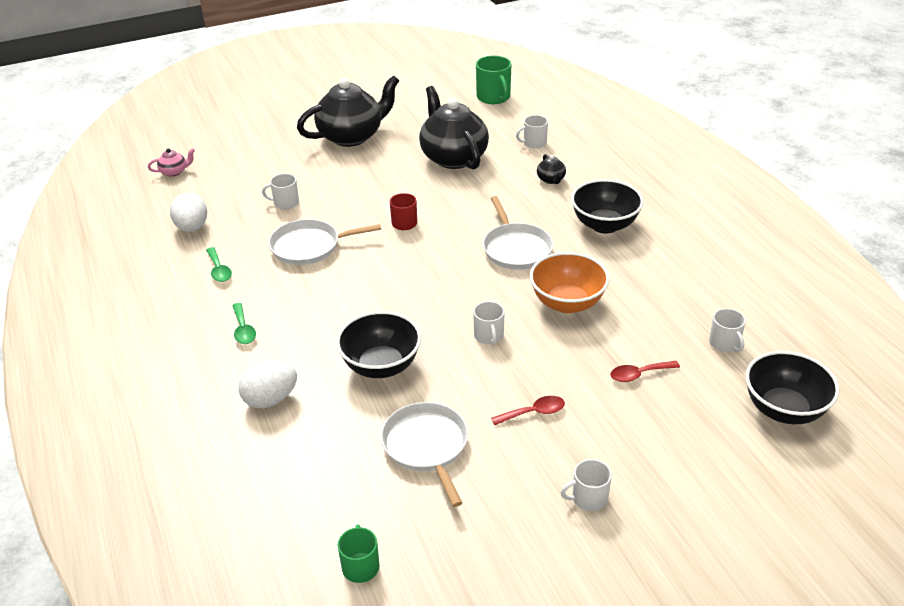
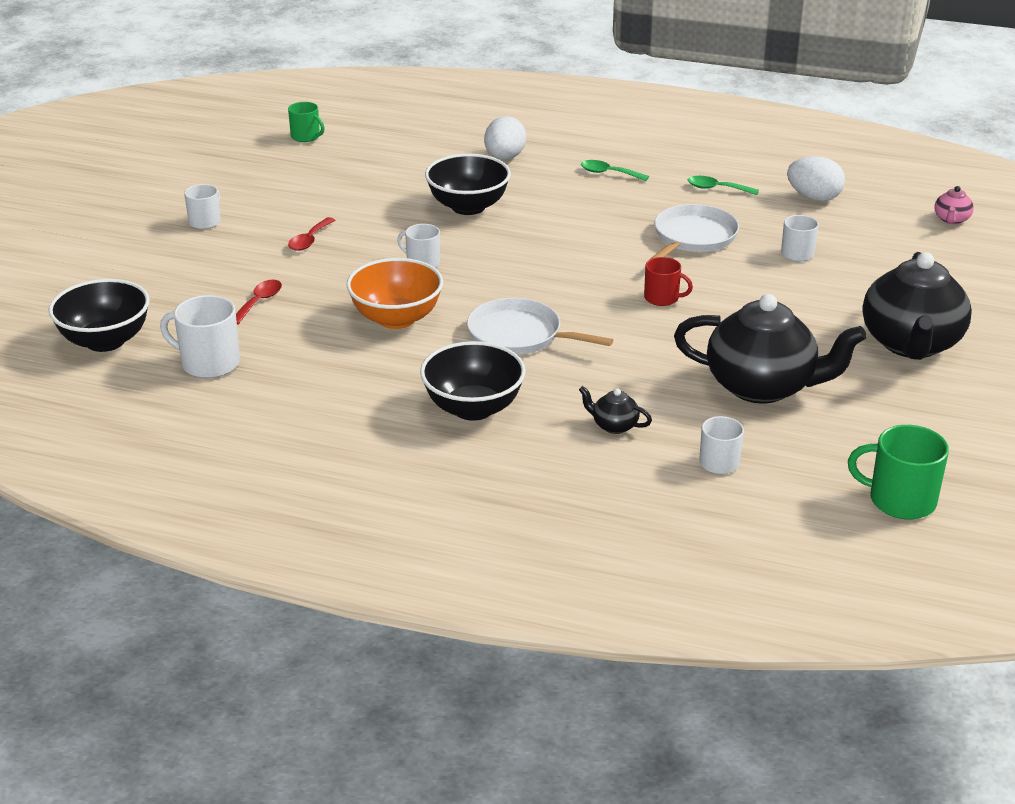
camera: 130 degrees right, 5 degrees down
white pan [381,402,468,507] -> none
white mug [709,308,746,352] -> white mug [160,295,240,378], size x1.58

